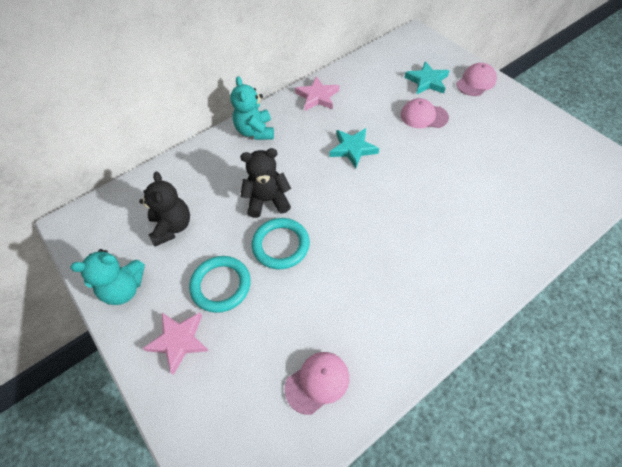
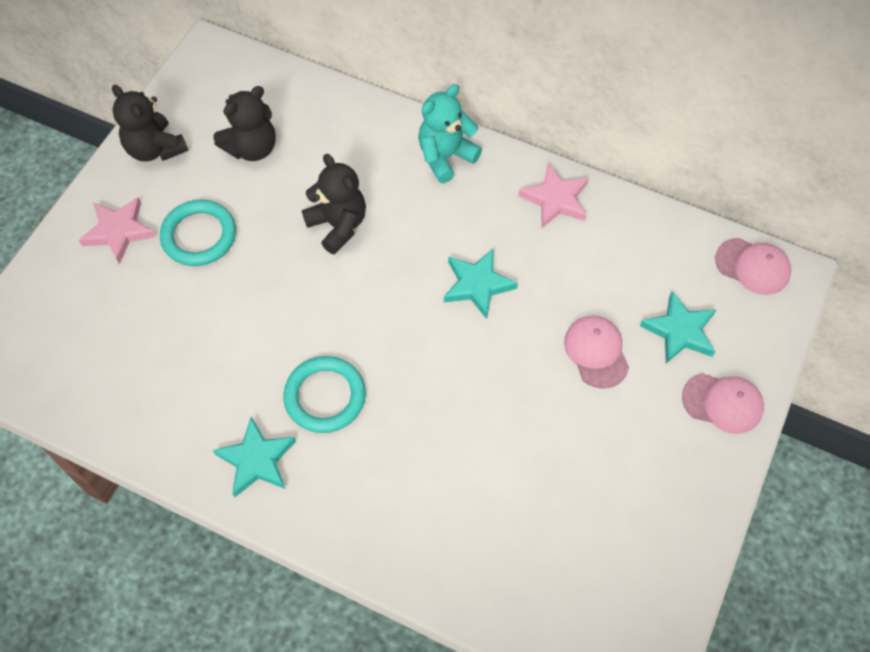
camera: 60 degrees right, 5 degrees up
turquoise teddy bear [70,249,145,305] -> black teddy bear [112,85,189,161]
turquoise ring [252,218,310,269] -> turquoise ring moved to [283,356,366,433]
pink cap [285,352,349,415] -> pink cap moved to [715,238,791,295]
none -> turquoise star [213,417,296,497]

